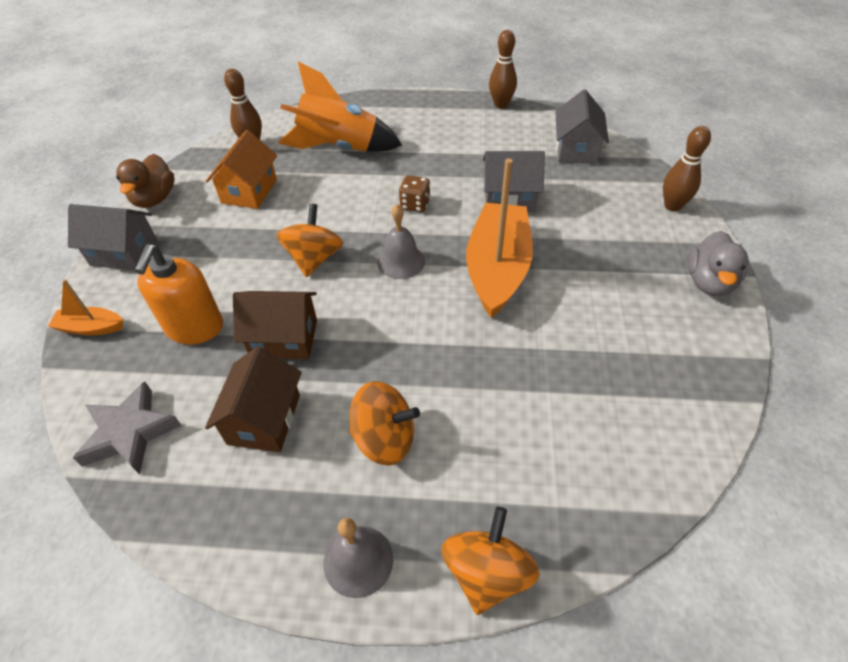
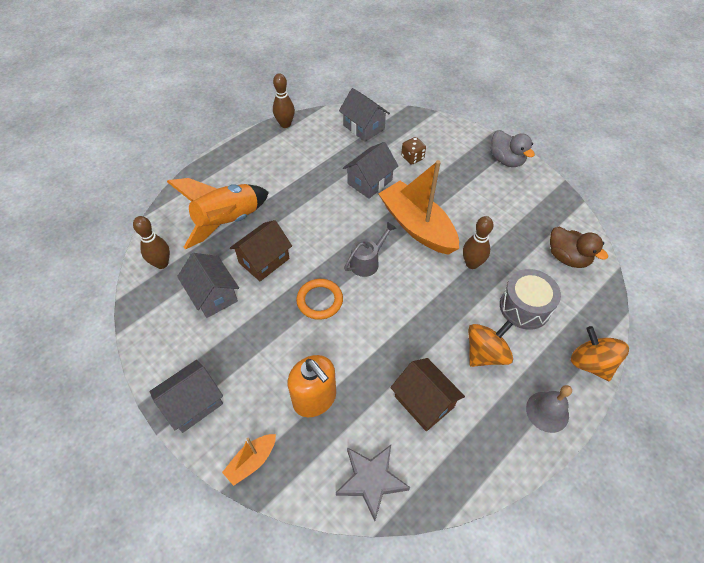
camera: 50 degrees left, 5 degrees up
brown duck [116,154,175,208] -> brown duck moved to [550,227,608,268]
orange house [206,130,277,209] -> grey house [177,253,239,318]
brown house [233,291,317,359] -> brown house moved to [230,220,292,281]
orange spinning top [276,204,343,277] -> orange ring [296,279,343,320]
grey bell [377,204,425,279] -> grey watering can [344,222,396,277]
brown dice [399,175,431,212] -> brown dice moved to [401,137,426,165]
brown bowling pin [663,126,711,211] -> brown bowling pin moved to [463,216,493,269]
none -> grey drum [500,269,561,330]

